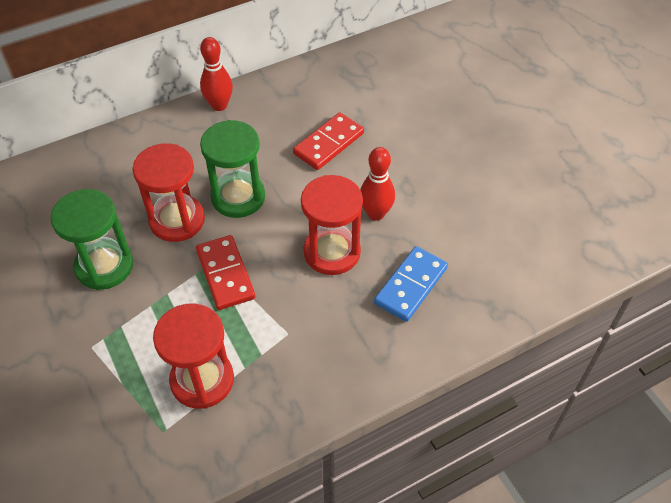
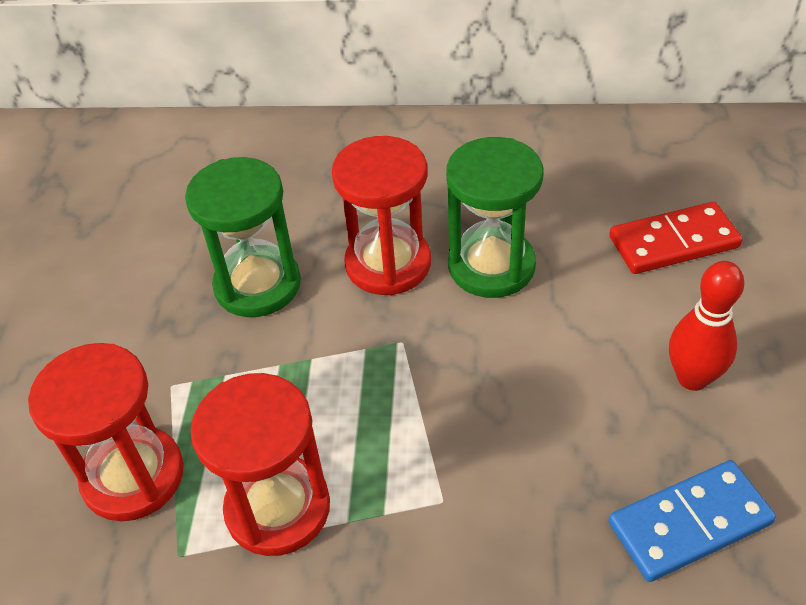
camera: 35 degrees right, 5 degrees down
red domino [196,235,255,310] -> none
red bowling pin [200,37,233,111] -> none
red hourglass [301,175,363,275] -> red hourglass moved to [28,343,184,521]

